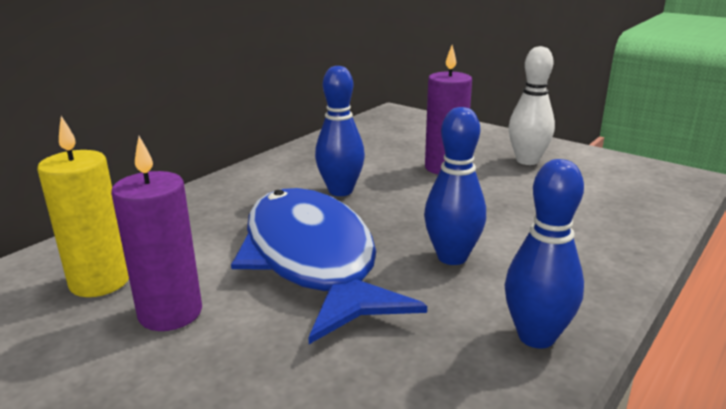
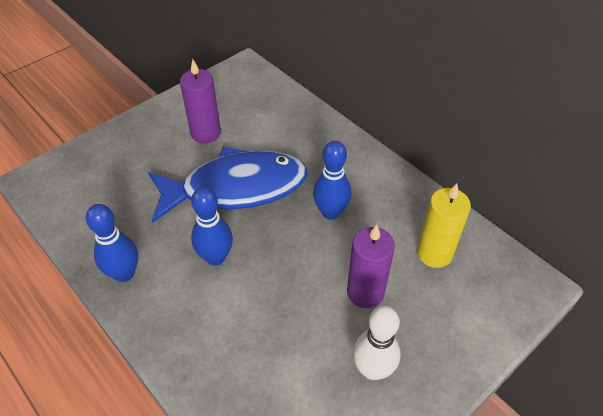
camera: 100 degrees right, 25 degrees up
yellow candle [37,116,129,297] -> yellow candle moved to [417,183,471,268]

